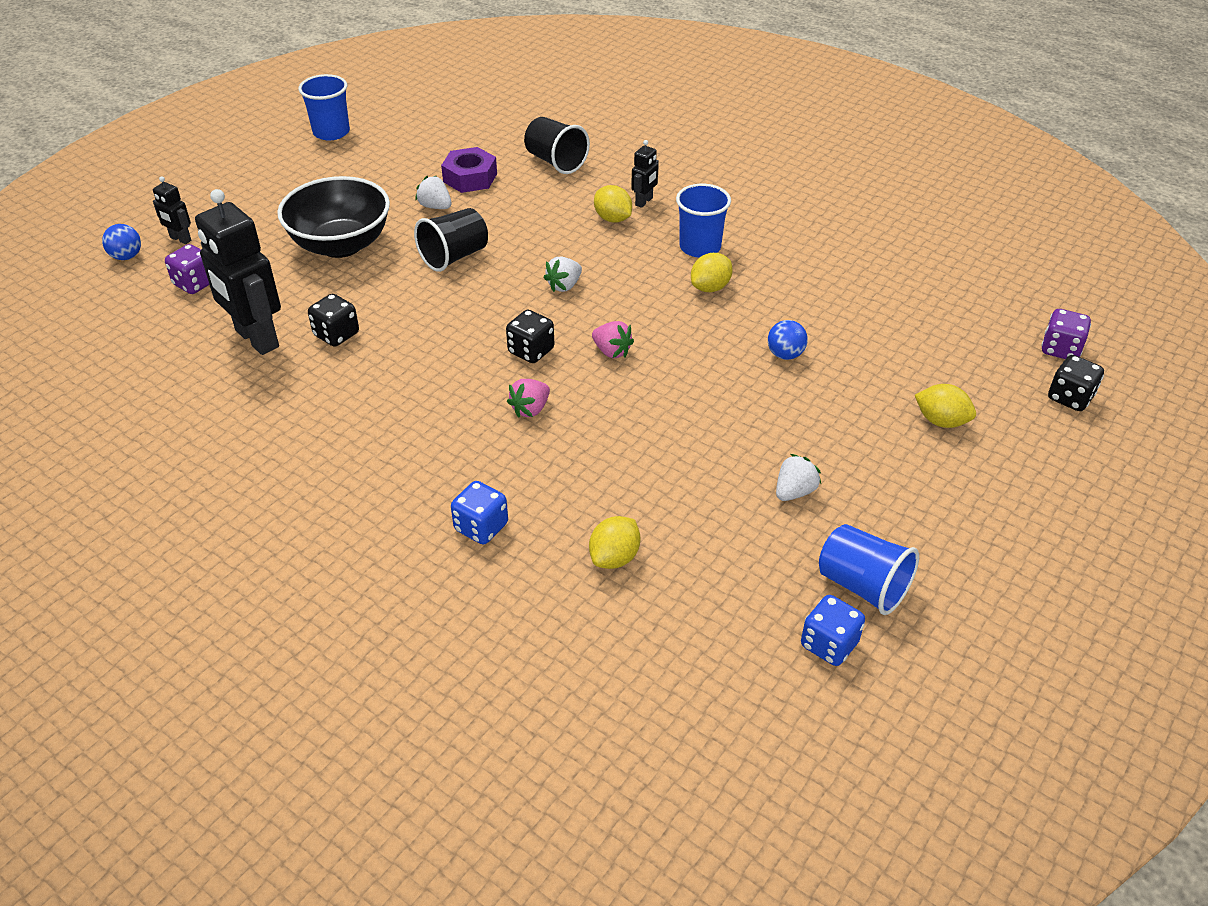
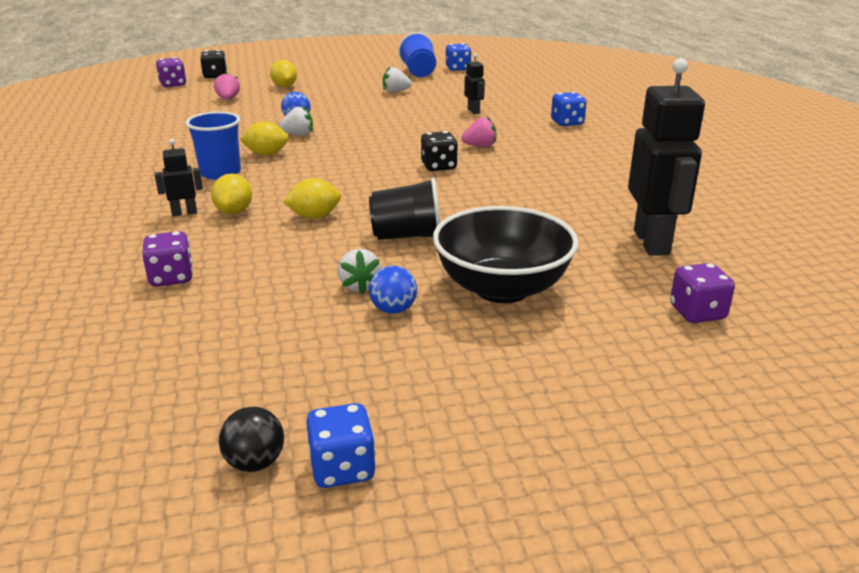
camera: 140 degrees left, 15 degrees down
blue ball [102,224,141,260] -> blue ball moved to [369,266,417,314]
black robot [153,176,191,244] -> black robot moved to [464,53,485,114]
blue cup [298,74,350,141] -> blue dice [306,403,376,488]
black dice [308,294,359,347] -> none
purple nut [441,147,497,193] -> none
black cup [524,117,590,174] -> purple dice [142,231,193,287]
white strawberry [543,257,582,292] -> white strawberry moved to [279,106,313,136]
yellow lemon [589,516,640,569] -> yellow lemon moved to [283,178,341,219]
pink strawberry [592,321,634,358] -> pink strawberry moved to [214,72,240,100]
none -> black ball [219,407,284,472]

